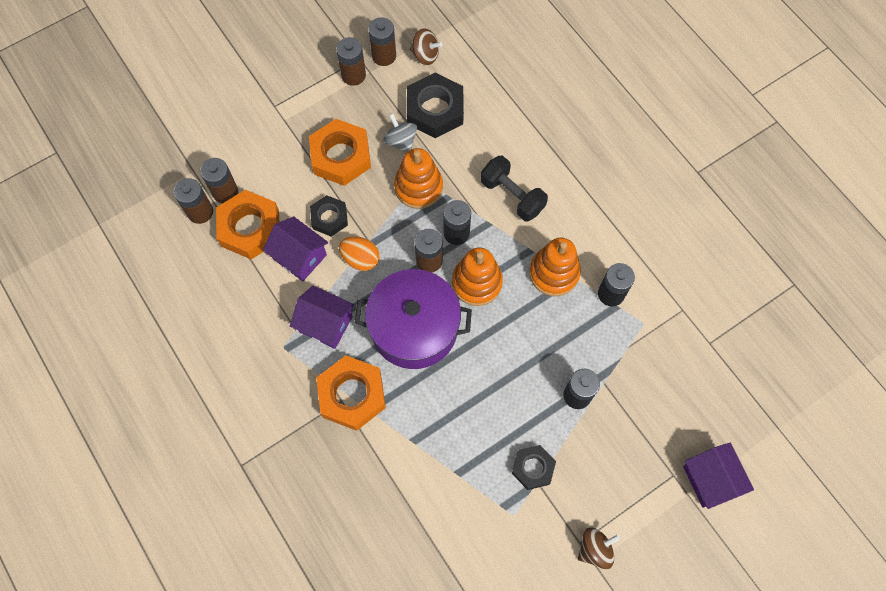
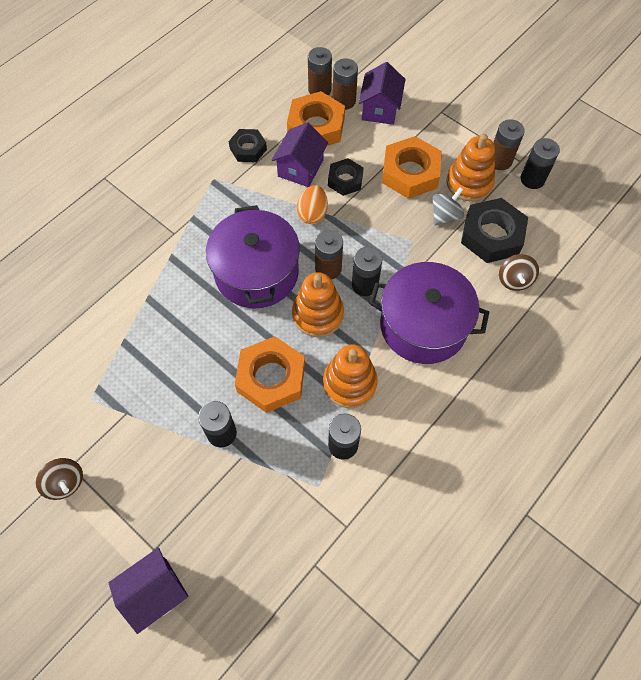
camera: 75 degrees right, 5 degrees down
purple house [290,285,354,349] -> purple house moved to [359,62,406,125]
orange nut [316,355,386,431] -> orange nut moved to [235,336,305,413]
brown battery [369,17,396,66] -> black battery [521,138,560,189]
orange stacking toy [394,148,443,209] -> orange stacking toy moved to [446,134,495,202]
brown spinning top [410,28,443,65] -> brown spinning top moved to [499,254,539,291]
black dumbbell [481,156,548,221] -> purple pot [369,262,489,364]
black nut [512,445,556,490] -> black nut moved to [229,129,267,162]

